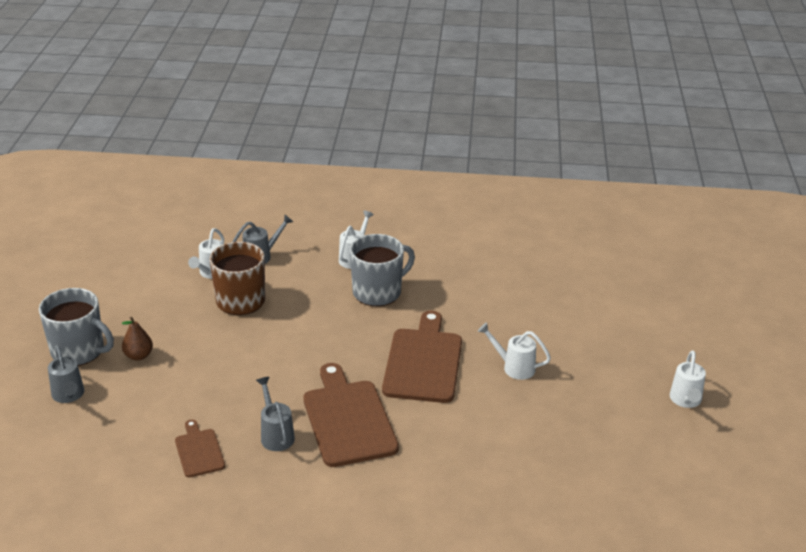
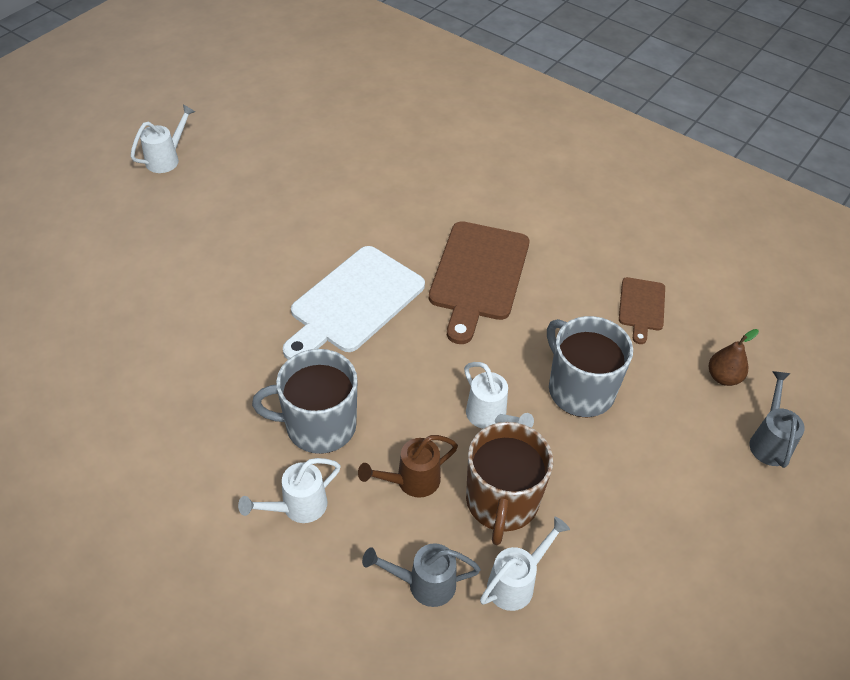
camera: 150 degrees left, 15 degrees up
grey mug [39,288,114,366] -> grey mug moved to [547,316,633,417]
brown pear [122,317,153,361] -> brown pear moved to [709,329,759,386]
grey watering can [256,377,295,451] -> none
brown cutting board [382,311,462,403] -> white cutting board [283,246,425,360]
white watering can [478,322,551,380] -> white watering can moved to [464,362,534,429]
none -> brown watering can [358,435,458,498]

